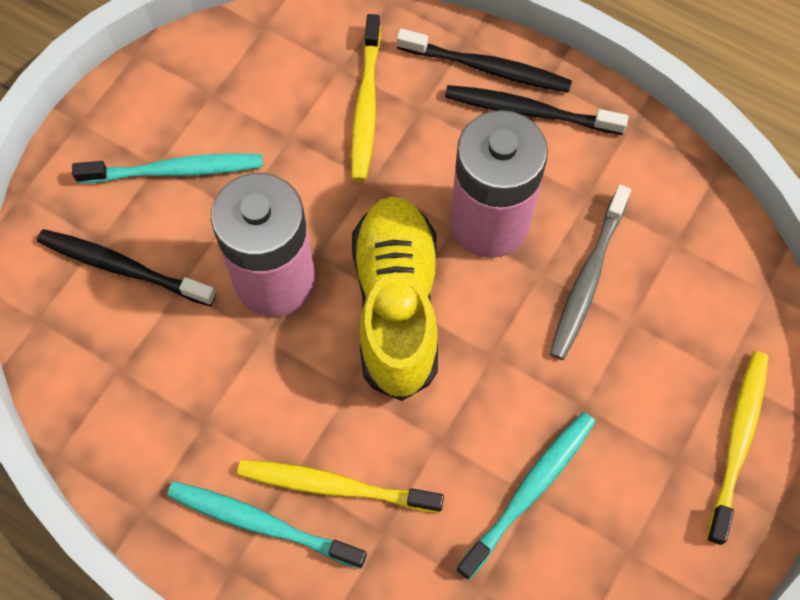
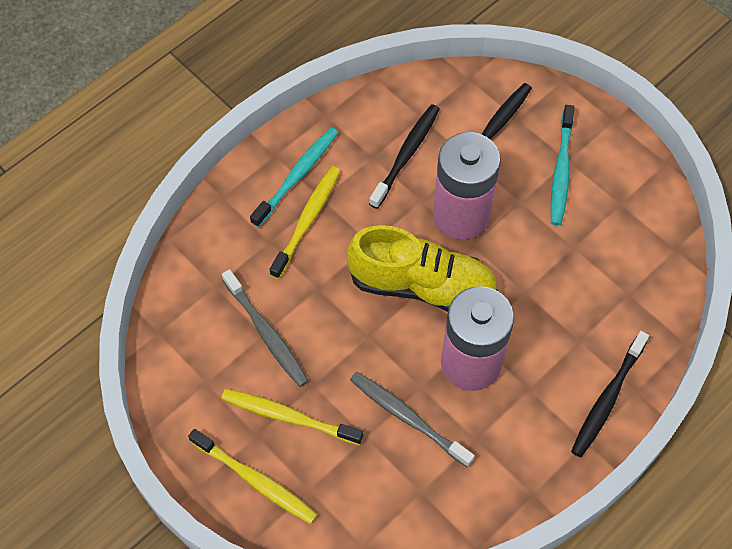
camera: 105 degrees right, 5 degrees down
yellow toothbrush [351,14,381,181] -> yellow toothbrush moved to [221,389,363,445]
black toothbrush [445,85,628,135] -> black toothbrush moved to [369,104,440,209]
turquoise toothbrush [456,412,595,580] -> grey toothbrush [222,269,309,387]

